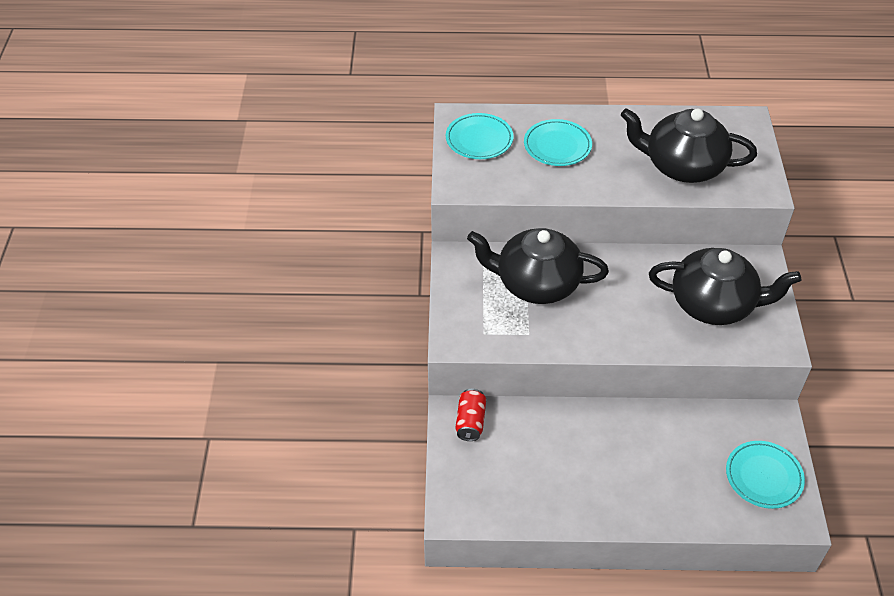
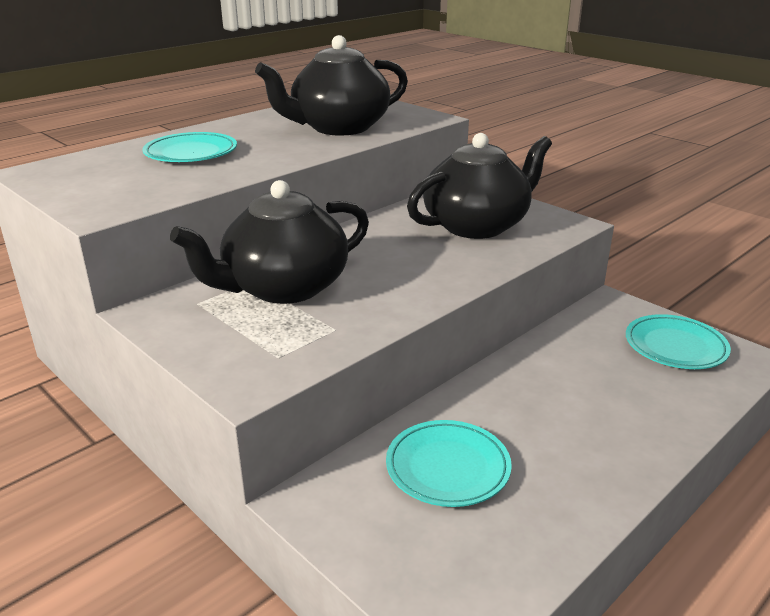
camera: 45 degrees left, 20 degrees down
turquoise plate [446,113,514,159] -> turquoise plate moved to [386,420,512,507]
red can [456,389,486,441] -> none

